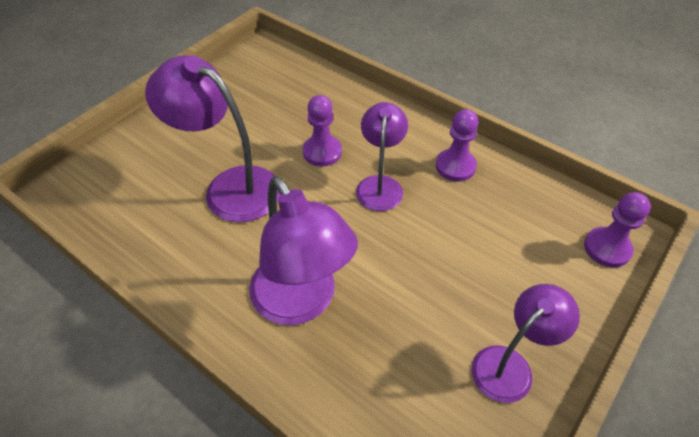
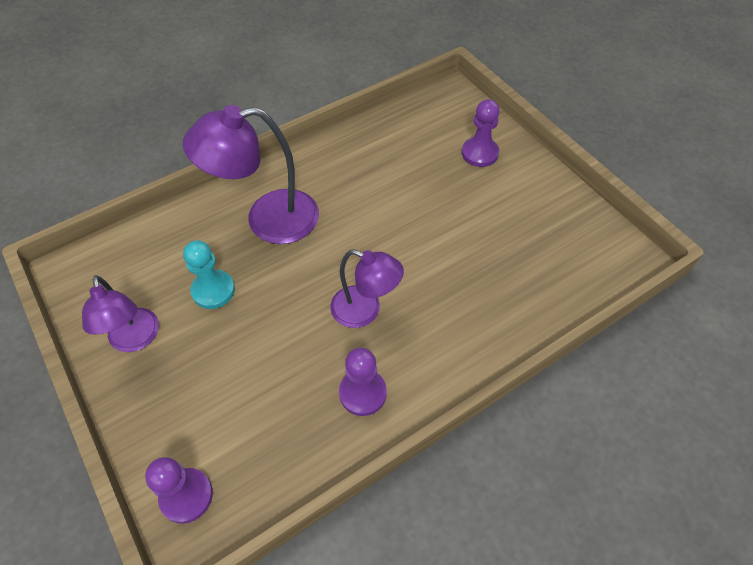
camera: 110 degrees right, 5 degrees up
purple lamp [145,55,281,223] -> none
purple pawn [303,95,342,167] -> purple pawn moved to [462,99,500,167]
none -> turquoise pawn [183,240,235,309]

